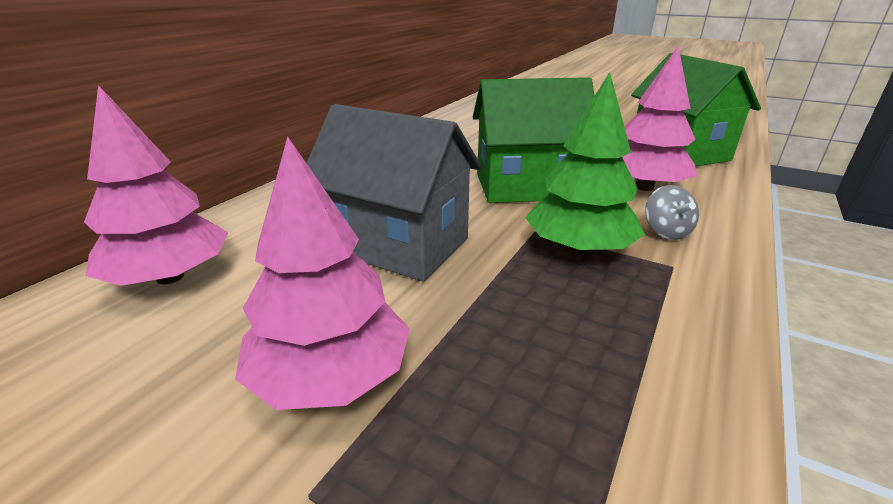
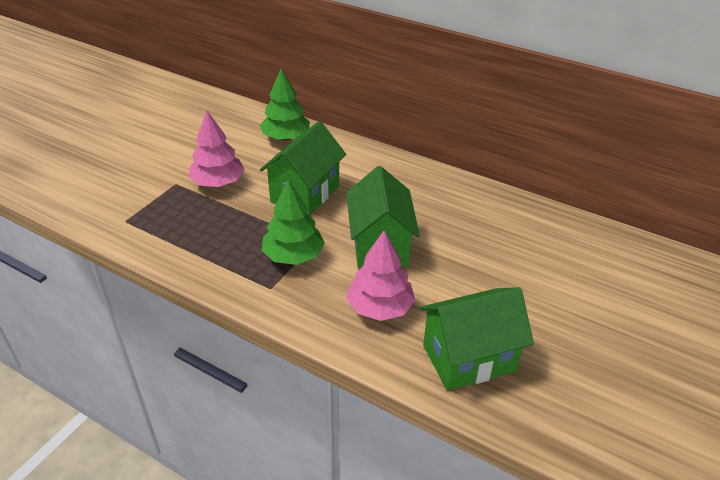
camera: 90 degrees right, 10 degrees up
pink tree [84,85,228,286] -> green tree [259,68,310,141]
grey house [307,104,482,282] -> green house [260,121,346,216]
grey spinning top [645,185,699,240] -> none

